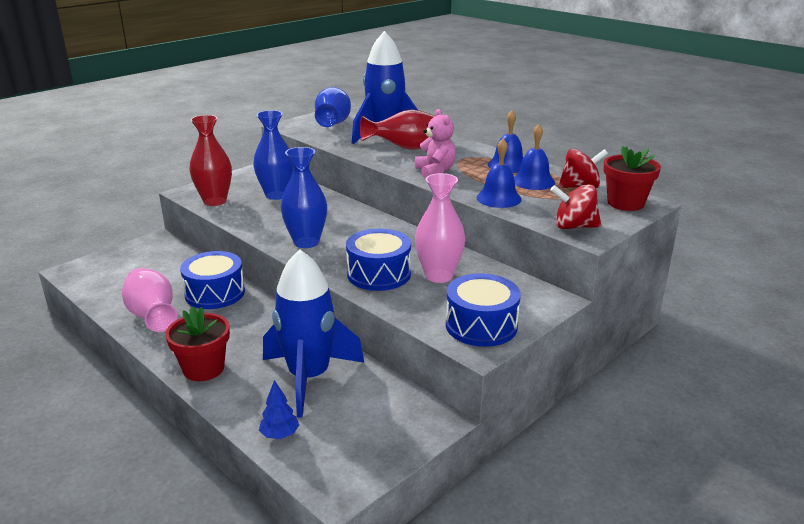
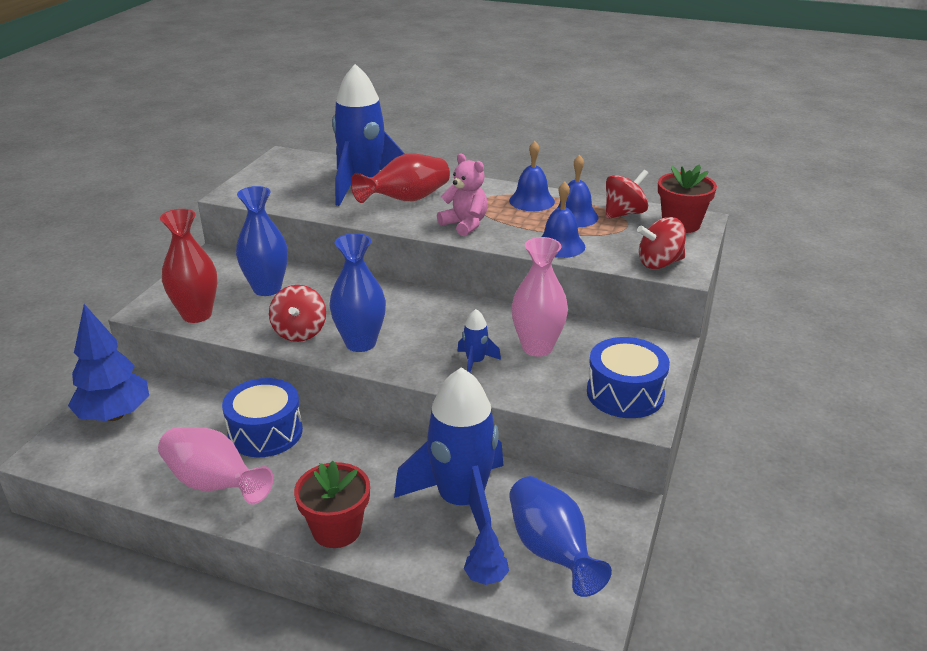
camera: 25 degrees left, 5 degrees up
blue vase [315,87,351,127] -> blue vase moved to [509,476,612,597]
blue drum [346,229,411,291] -> blue rocket [457,309,501,373]
none -> blue tree [68,304,149,421]
none -> red spinning top [269,285,326,342]

